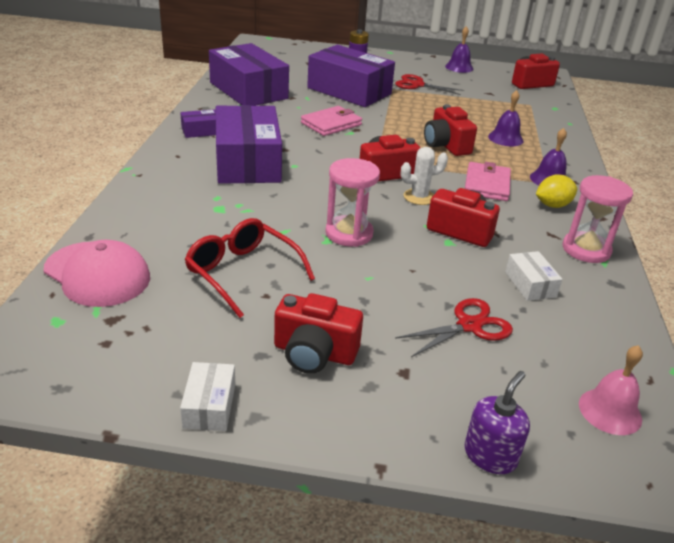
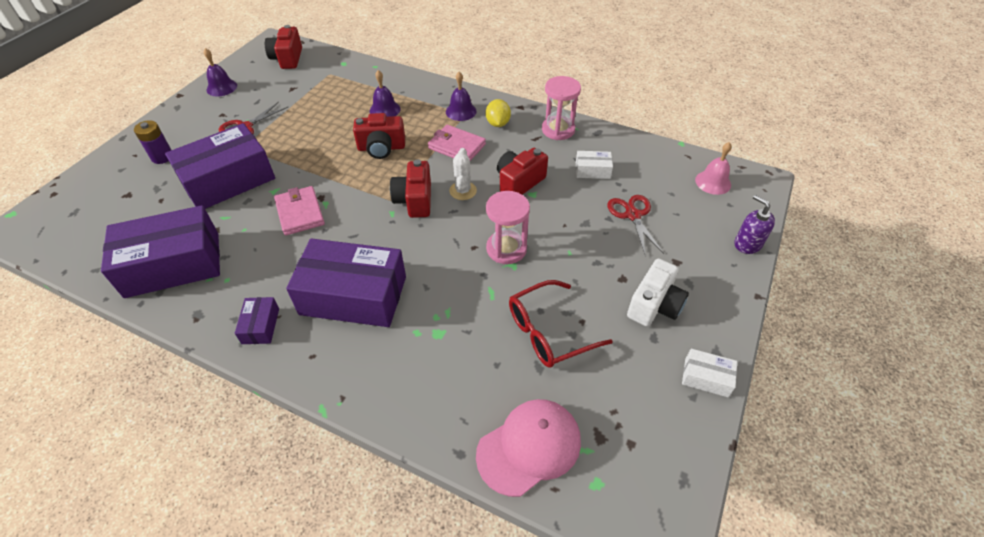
camera: 70 degrees left, 15 degrees up
red camera [274,293,363,374] -> white camera [627,258,689,327]

